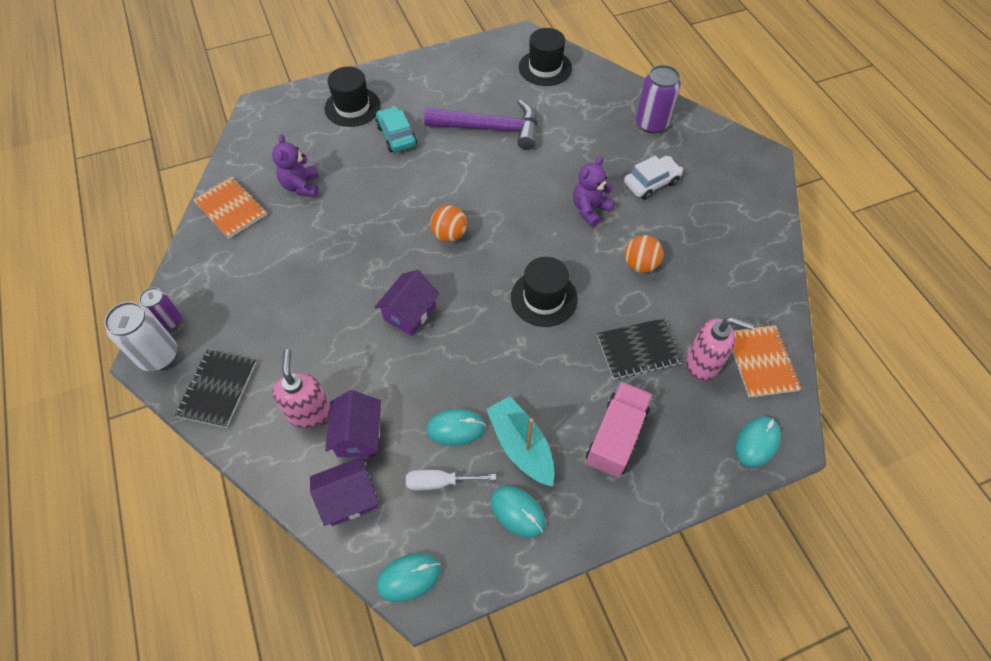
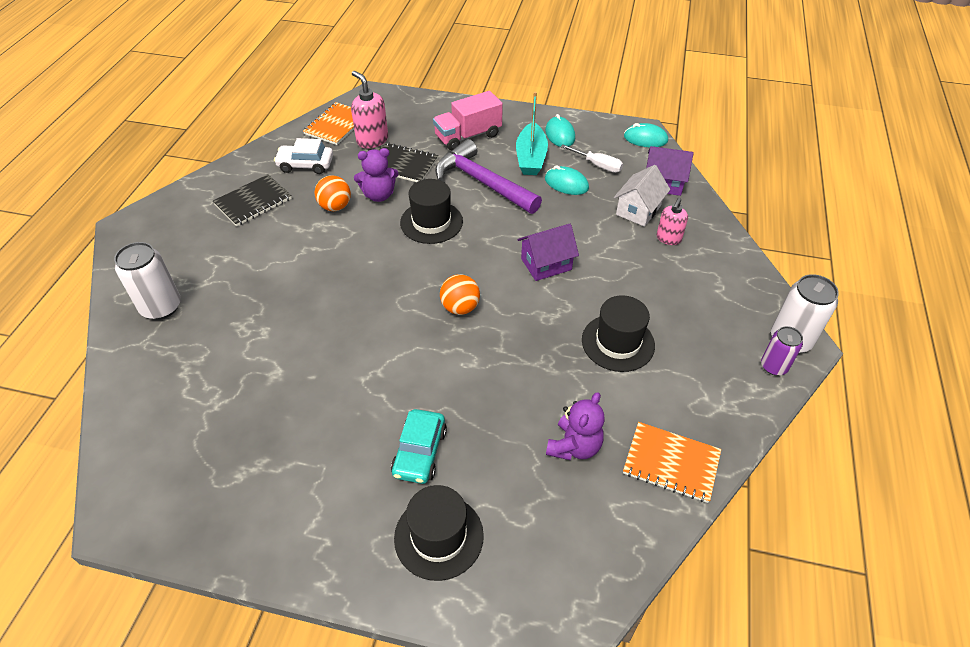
camera: 145 degrees left, 10 degrees down
black notebook [175,350,256,428] -> black notebook moved to [213,174,292,226]
orange notebook [193,177,267,239] -> orange notebook turned 60 degrees counterclockwise [623,422,721,503]
pink soap dispenser [272,349,330,429] -> pink soap dispenser [656,198,688,245], size x0.66
purple house [325,390,381,457] -> white house [614,165,670,227]
purple hammer [424,100,538,150] -> purple hammer moved to [435,139,542,214]
black hat [519,28,572,86] -> black hat moved to [582,295,655,372]
purple teddy bear [573,157,615,227] -> purple teddy bear moved to [354,148,398,202]
white car [624,156,683,200] -> white car moved to [274,138,333,174]
purple can [636,65,681,134] -> white can [114,242,181,320]
turquoise mouse [736,416,781,467] -> none

